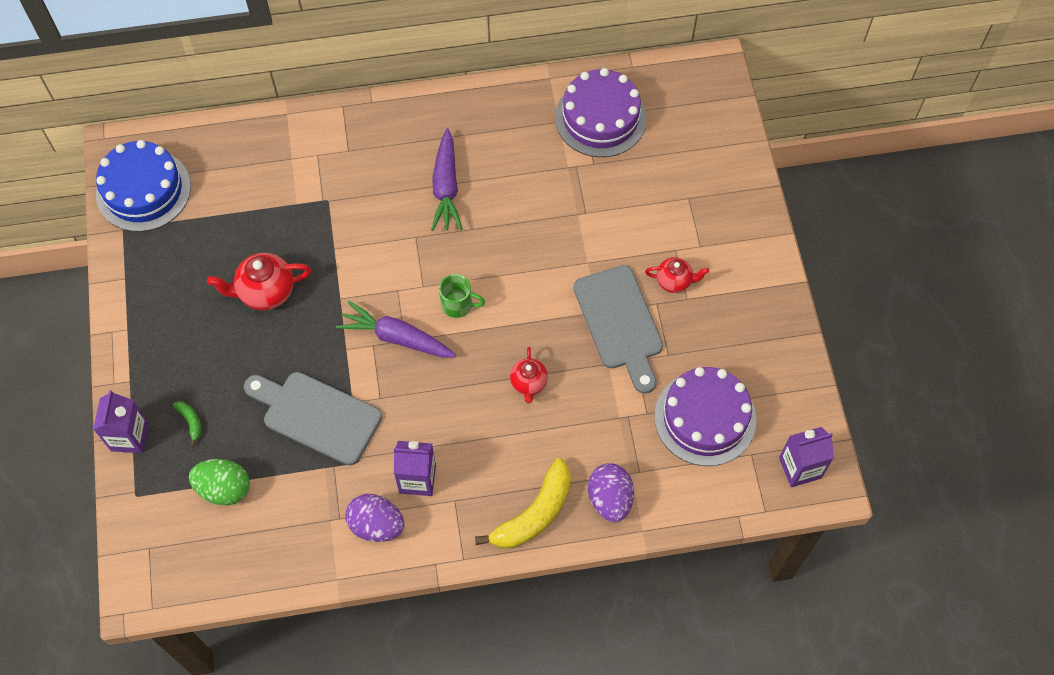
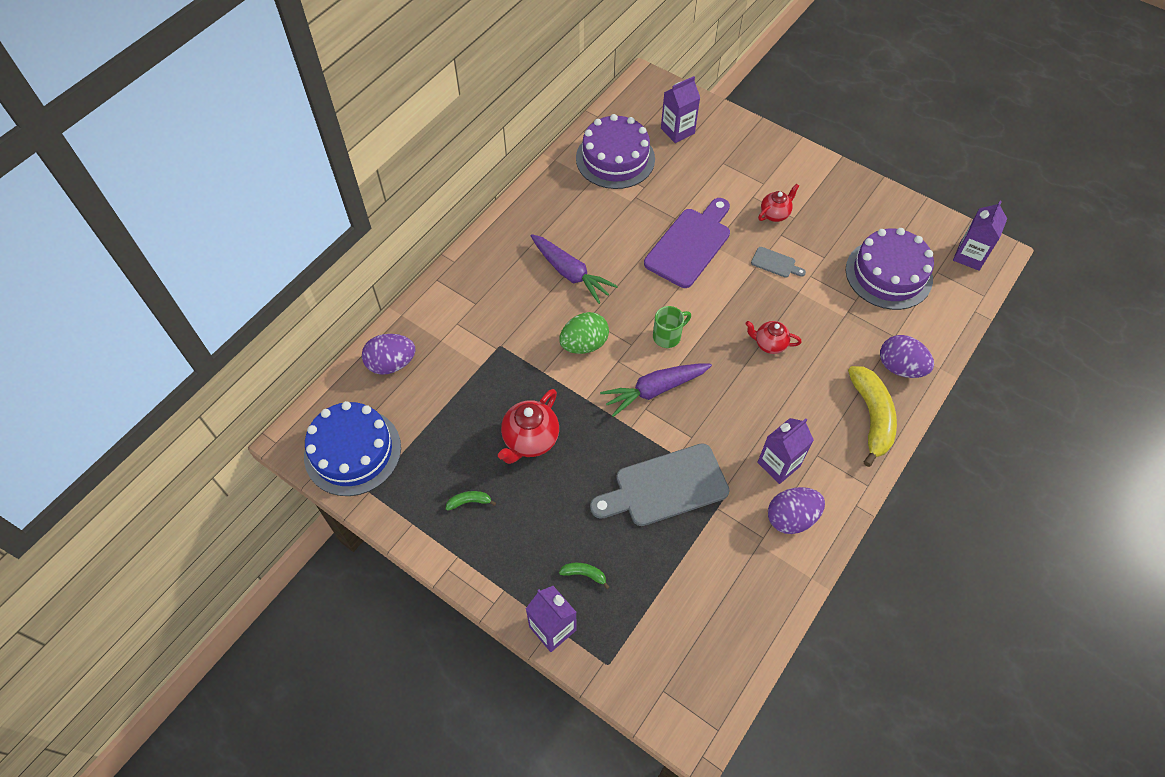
camera: 45 degrees left, 5 degrees down
green egg [189,459,250,505] -> green egg moved to [560,312,609,354]
red teapot [510,347,548,403] -> red teapot turned 150 degrees clockwise [745,321,802,354]
grey cutting board [573,265,663,394] -> grey cutting board [751,247,806,278], size x0.45
none -> purple egg [362,334,416,375]
none -> green banana [446,491,496,511]
none -> purple cutting board [644,198,730,288]
none -> purple carton [661,76,700,143]

